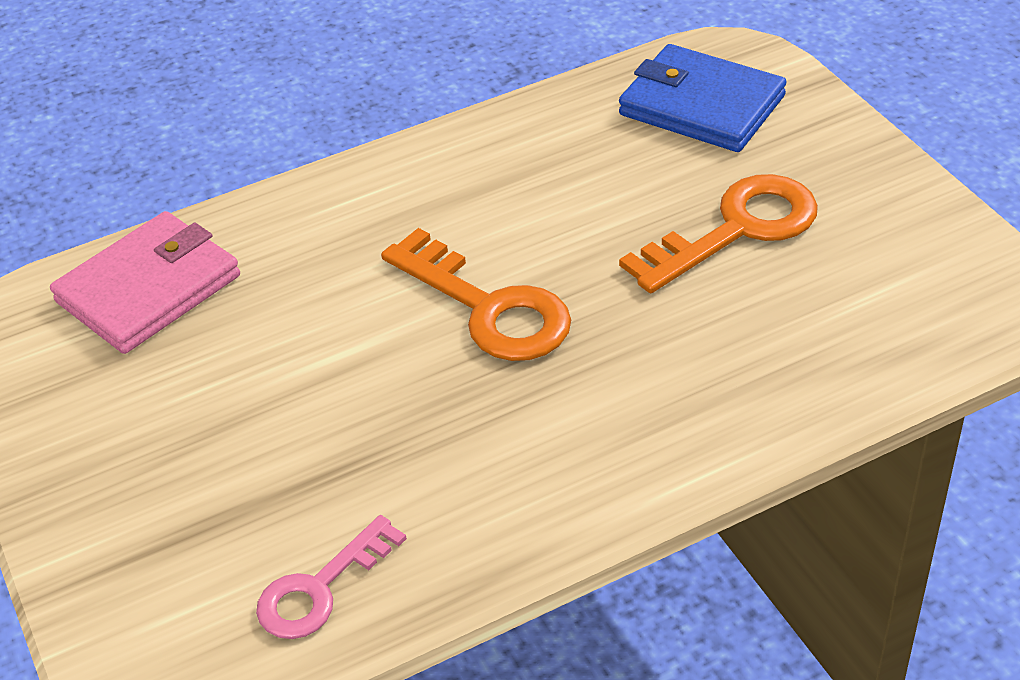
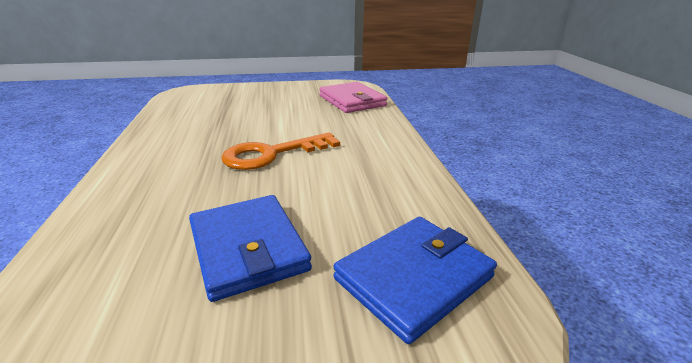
camera: 105 degrees right, 15 degrees down
pink key [256,515,407,639] -> none
orange key [619,174,818,293] -> blue wallet [189,195,312,302]

